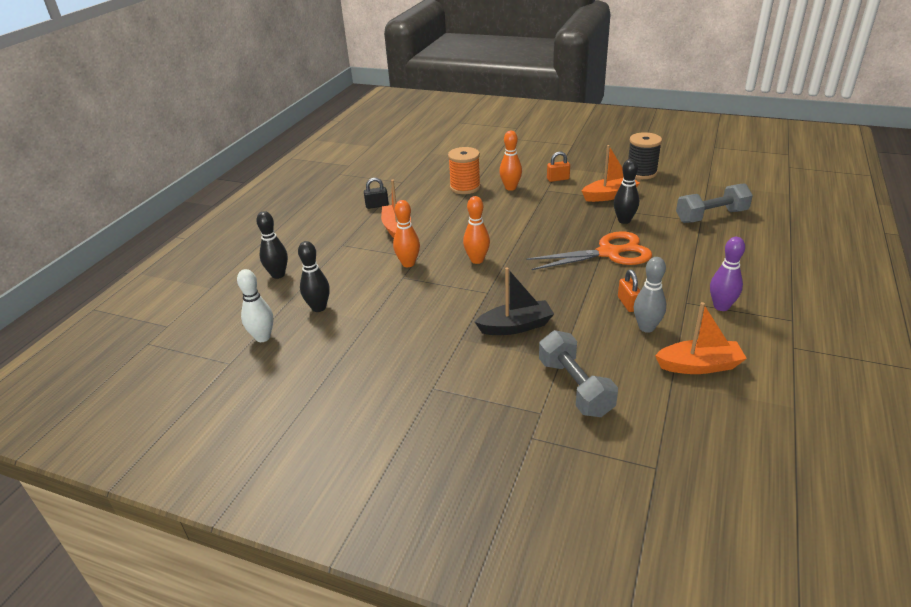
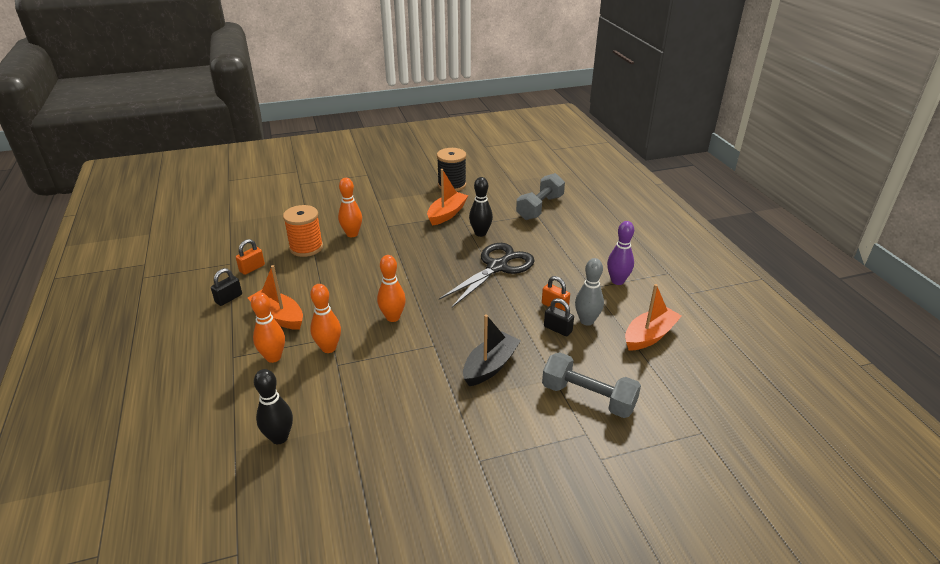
camera: 40 degrees left, 0 degrees up
white bowling pin [237,269,273,342] -> none
black bowling pin [256,211,288,279] -> none
orange scissors [526,231,652,270] -> black scissors [439,243,534,307]
orange padlock [547,151,570,182] -> orange padlock moved to [236,239,265,275]
none -> orange bowling pin [251,292,285,363]
none -> black padlock [544,298,574,336]

